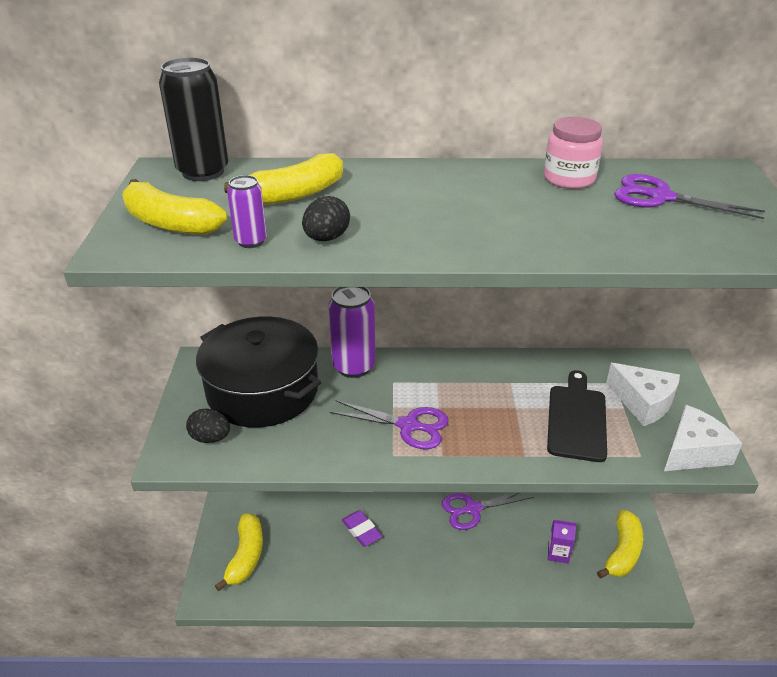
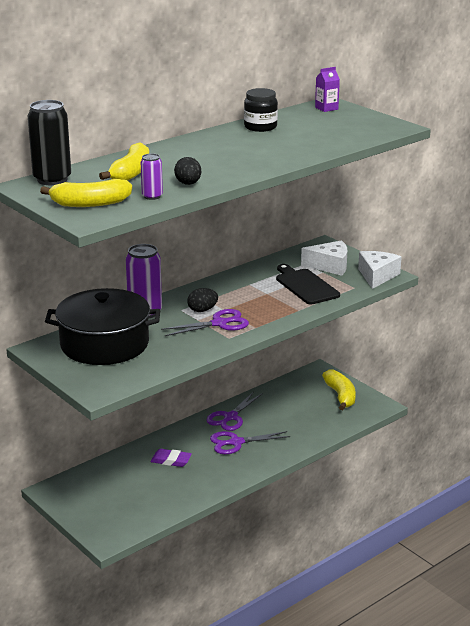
camera: 40 degrees left, 10 degrees down
black egg [186,409,230,443] -> black egg moved to [187,288,218,312]
yellow banana [215,513,263,591] -> none
pink jar [544,117,603,189] -> black jar [244,88,278,132]
purple carton [548,520,577,564] -> purple carton moved to [315,67,340,112]
purple scissors [614,174,765,219] -> purple scissors moved to [210,431,290,454]

